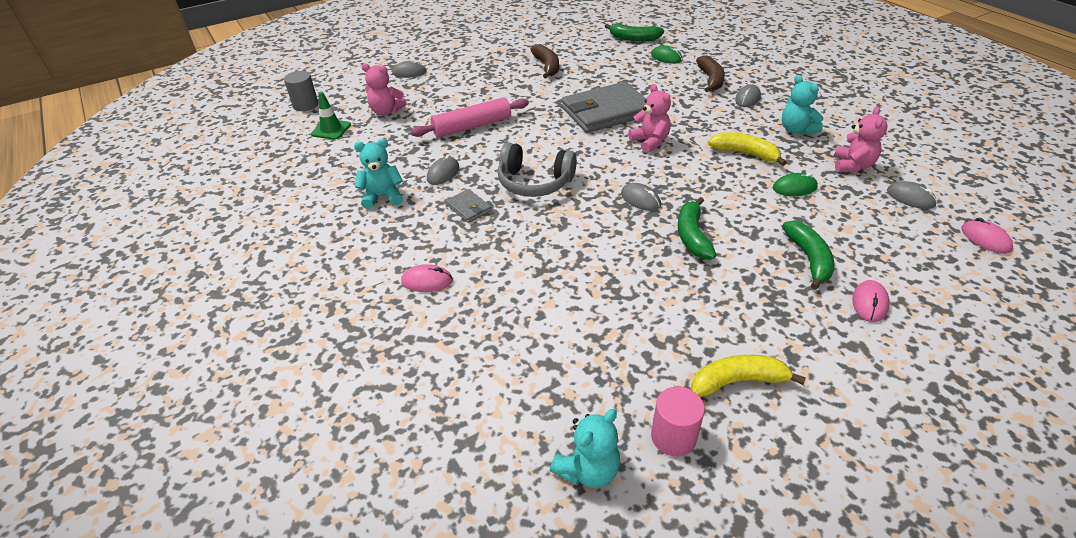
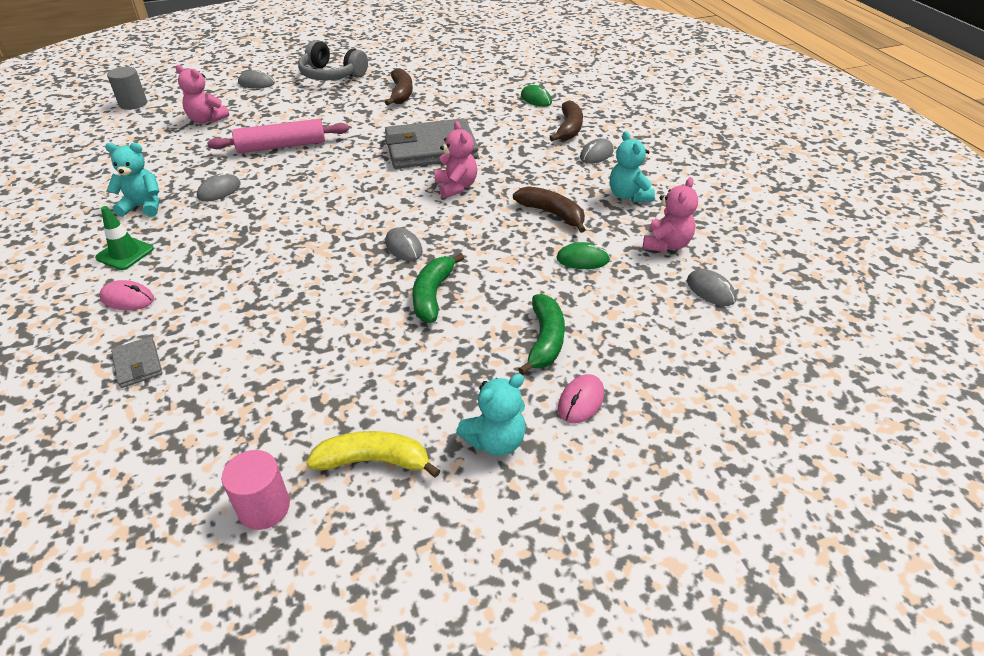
camera: 10 degrees right, 0 degrees up
green traffic cone [311,92,351,140] -> green traffic cone moved to [95,206,154,270]
grey wallet [446,189,492,223] -> grey wallet moved to [111,336,162,388]
grey headphones [498,142,577,197] -> grey headphones moved to [298,40,368,81]
turquoise teddy bear [550,409,620,488] -> turquoise teddy bear moved to [456,374,526,456]
green banana [605,24,664,41] -> none
yellow banana [708,133,787,166] -> brown banana [513,186,586,233]
pink mouse [961,218,1013,254] -> none

